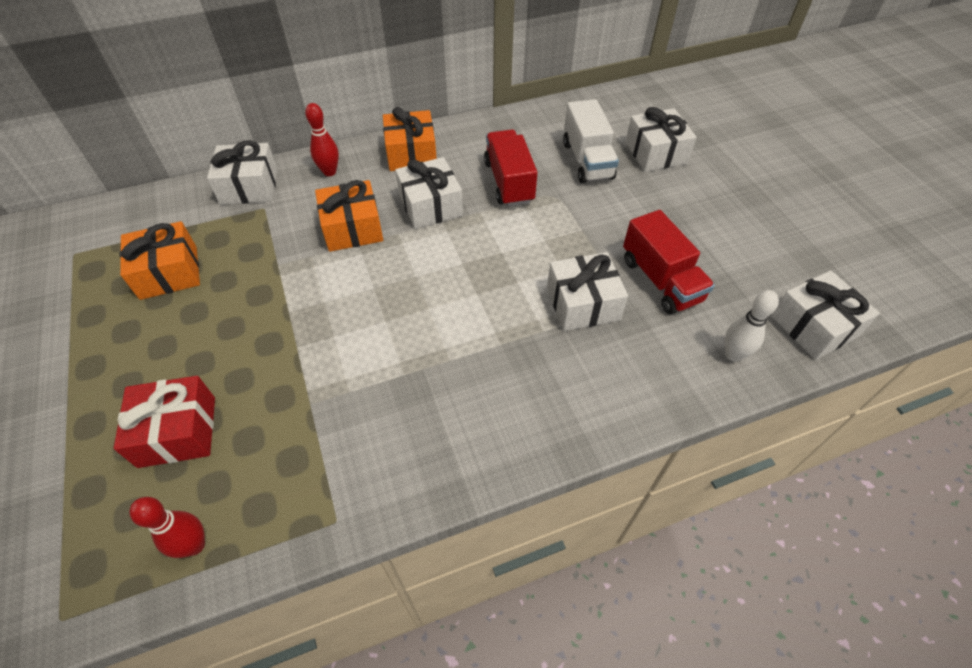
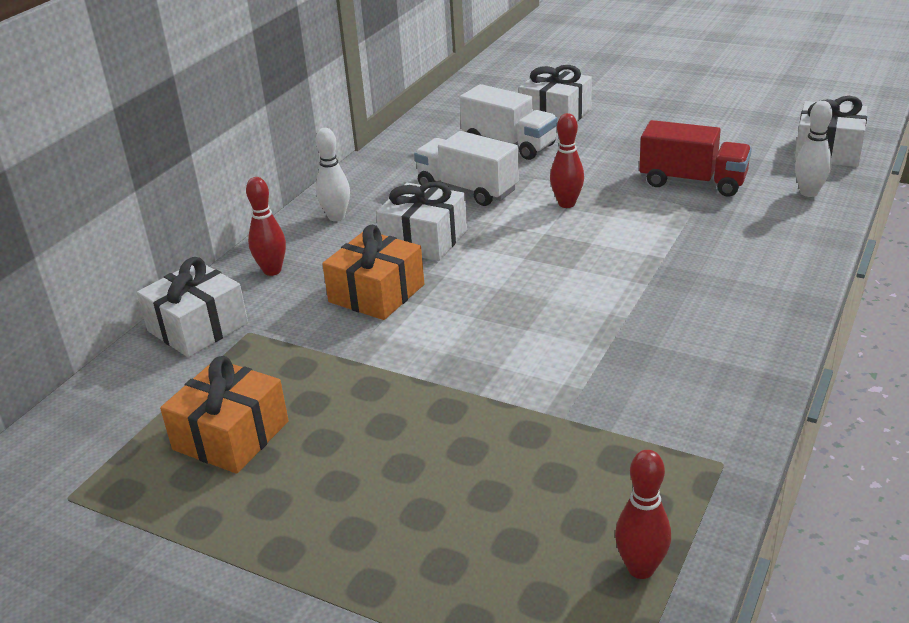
camera: 40 degrees left, 20 degrees down
red gift [114,376,215,468] -> none
orange gift [383,107,437,171] -> white bowling pin [316,128,350,221]
red truck [484,129,538,207] -> white truck [414,131,519,206]
white gift [547,252,628,331] -> none
none -> red bowling pin [550,113,584,208]

